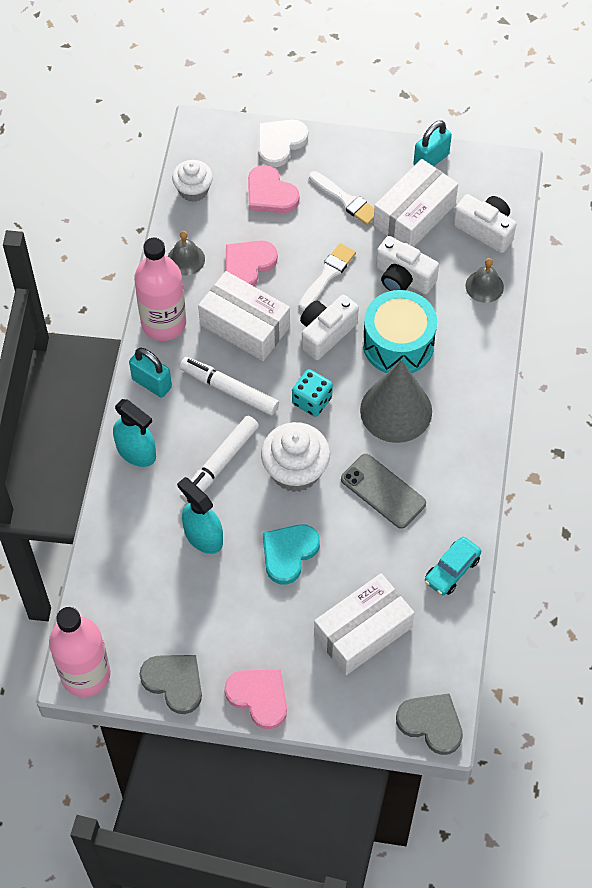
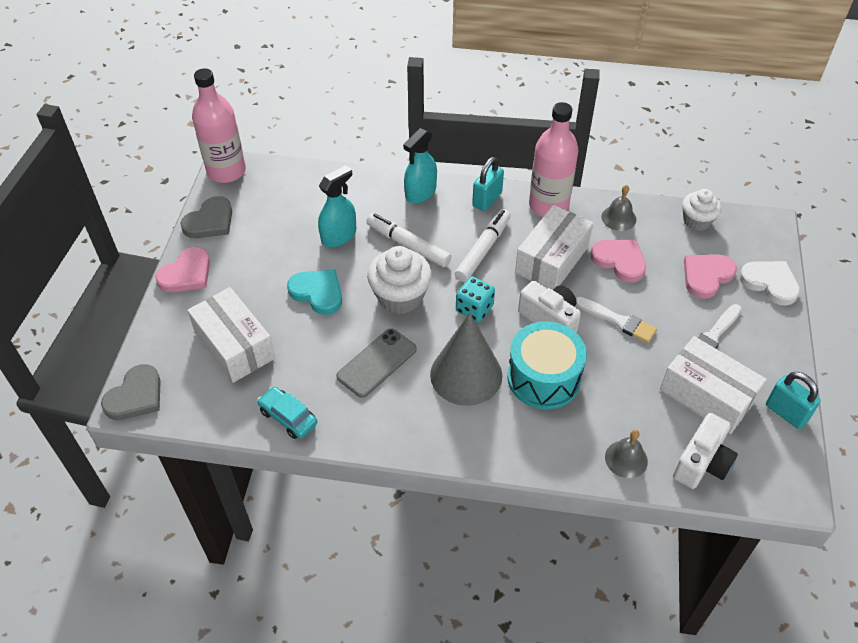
camera: 90 degrees right, 10 degrees down
white camera [376,236,439,294] -> none

